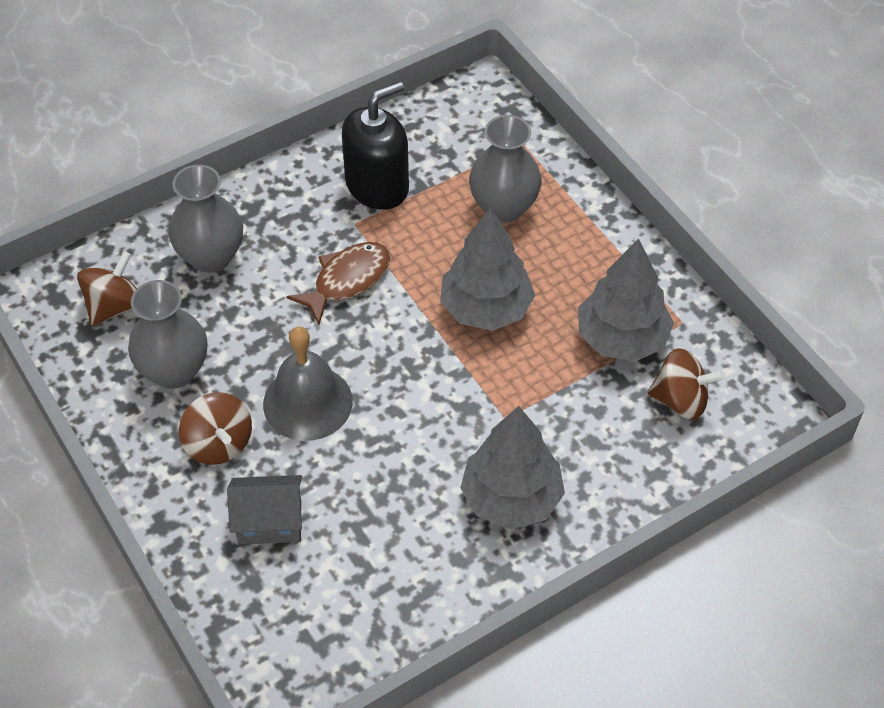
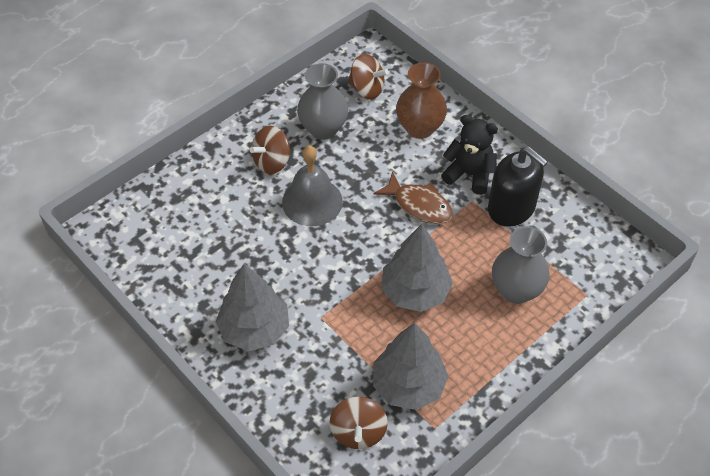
camera: 80 degrees right, 0 degrees up
grey vase [169,165,243,273] -> brown vase [396,62,447,139]
grey house [227,475,302,545] -> none
none -> black teddy bear [441,115,498,195]

